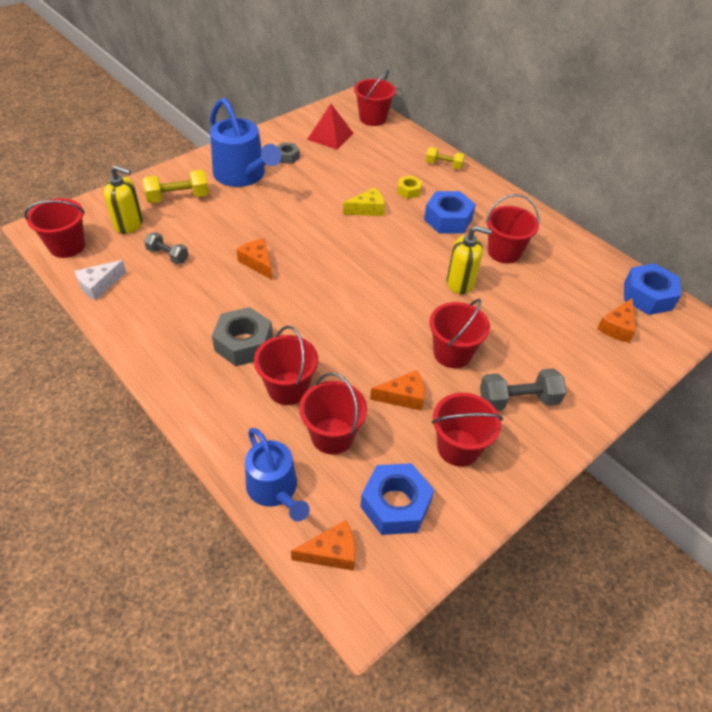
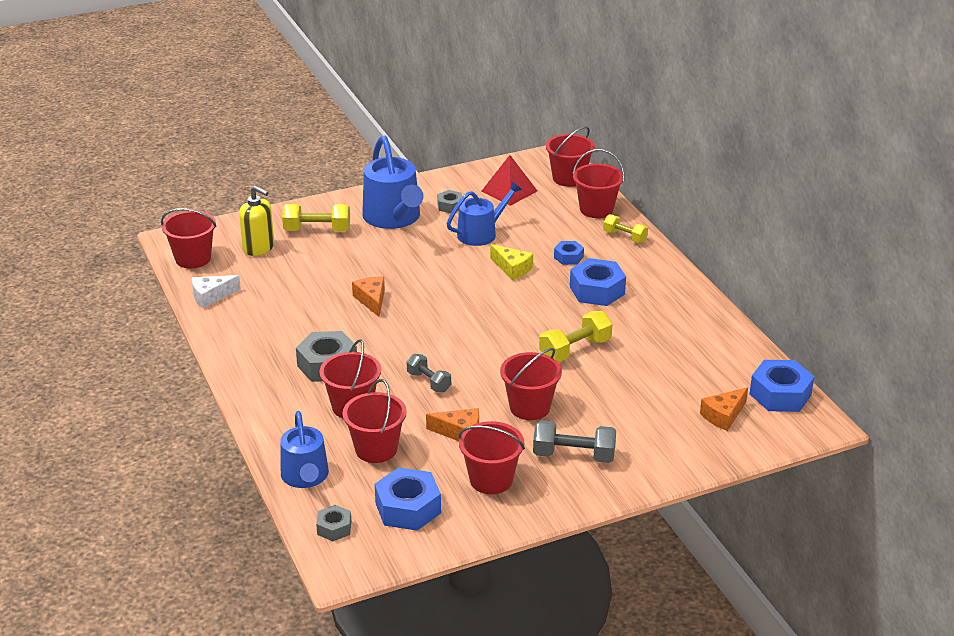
camera: 20 degrees right, 15 degrees down
grey dumbbell [144,232,189,264] -> grey dumbbell moved to [407,354,451,392]
orange cheese [291,520,355,571] -> grey nut [316,505,351,541]
yellow cheese [343,187,385,216] -> yellow cheese turned 45 degrees clockwise [490,244,533,280]
yellow nut [397,176,422,199] -> blue nut [554,241,584,265]
yellow soap dispenser [447,226,492,294] -> yellow dumbbell [539,311,612,362]
red bucket [486,194,539,264] -> red bucket moved to [573,149,624,218]
none -> blue watering can [447,181,522,246]

